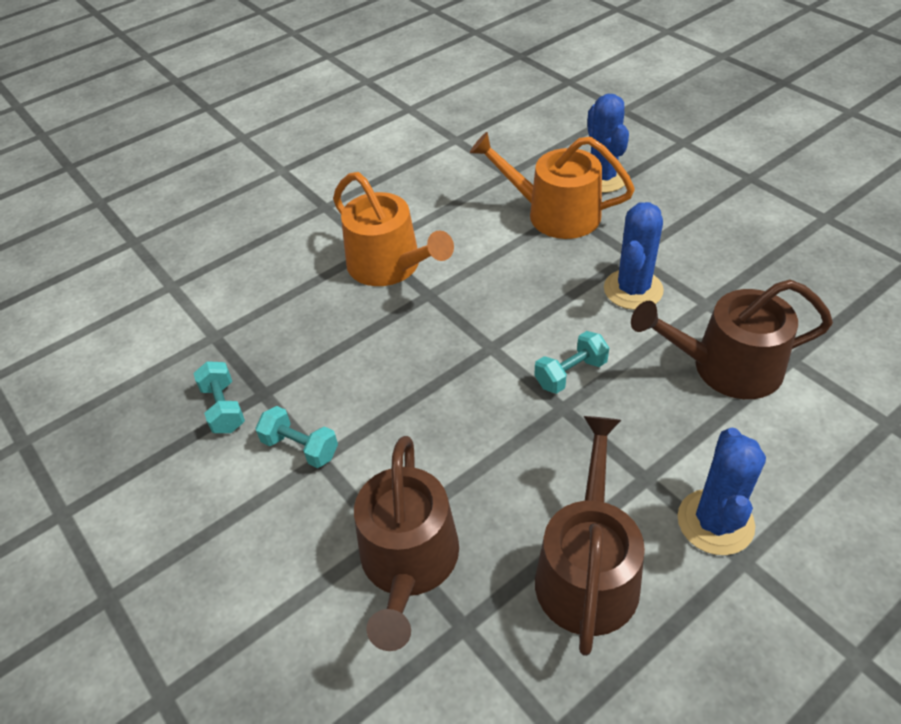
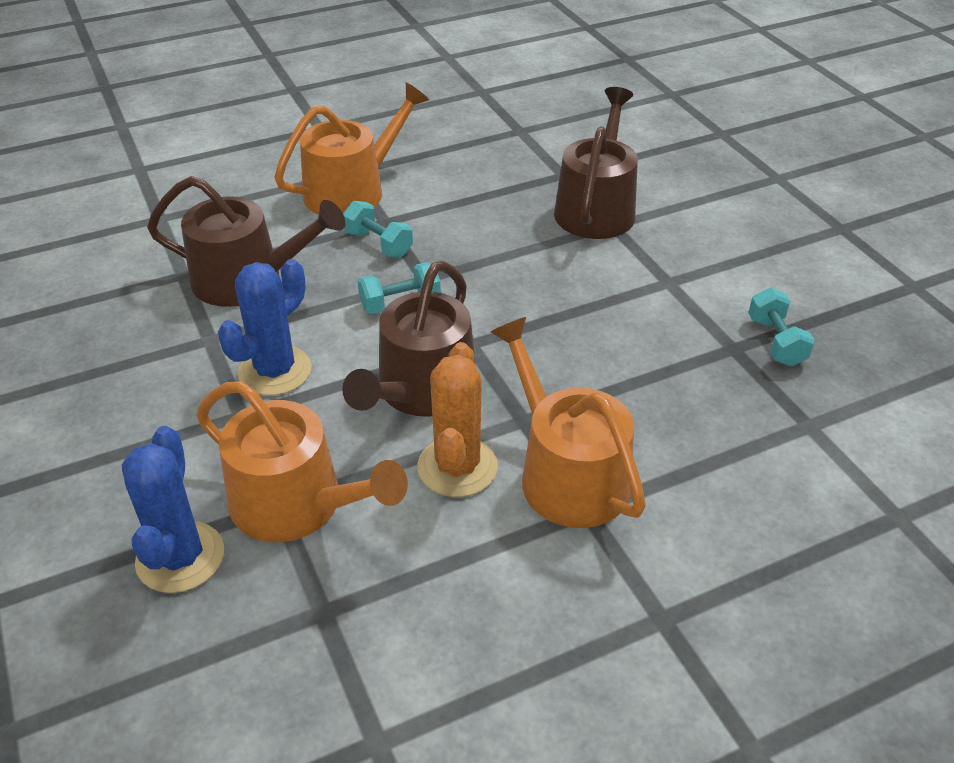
camera: 170 degrees left, 5 degrees down
turquoise dumbbell [255,406,338,468] -> turquoise dumbbell moved to [343,201,413,257]
brown watering can [535,416,645,656] -> brown watering can moved to [342,261,476,417]
blue cactus [677,428,766,555] -> orange watering can [274,82,429,215]
none -> orange cactus [417,342,498,497]

